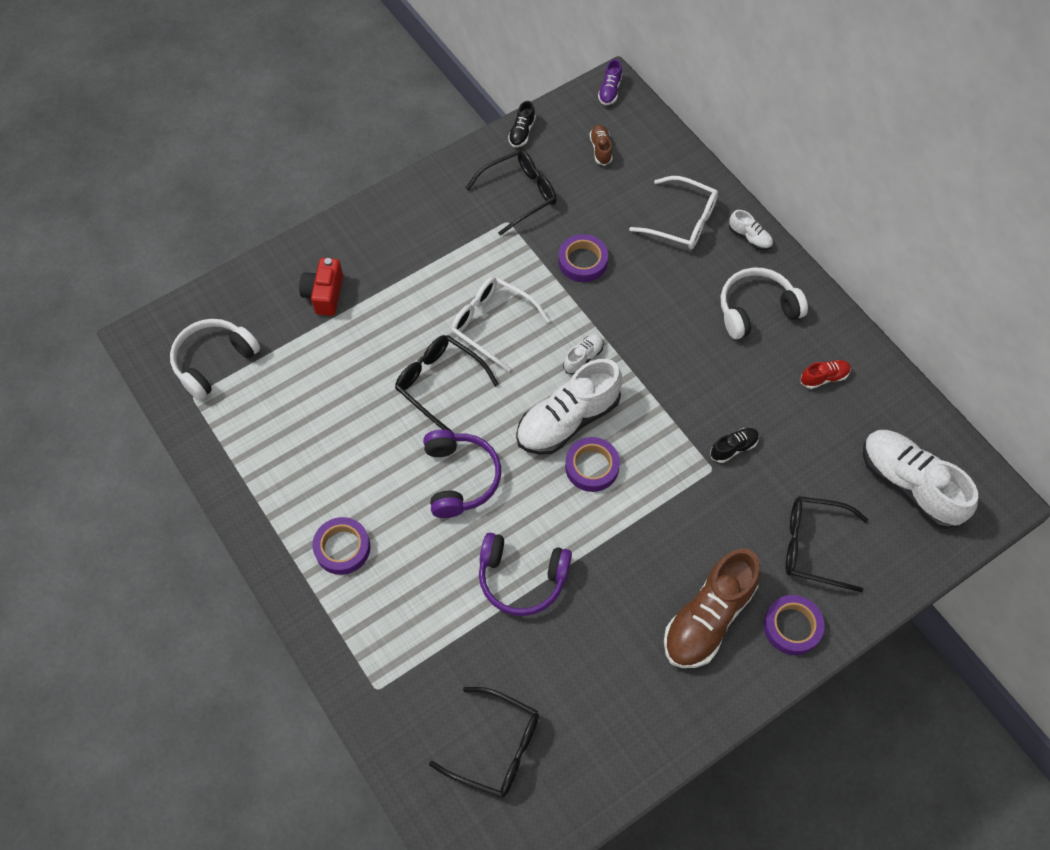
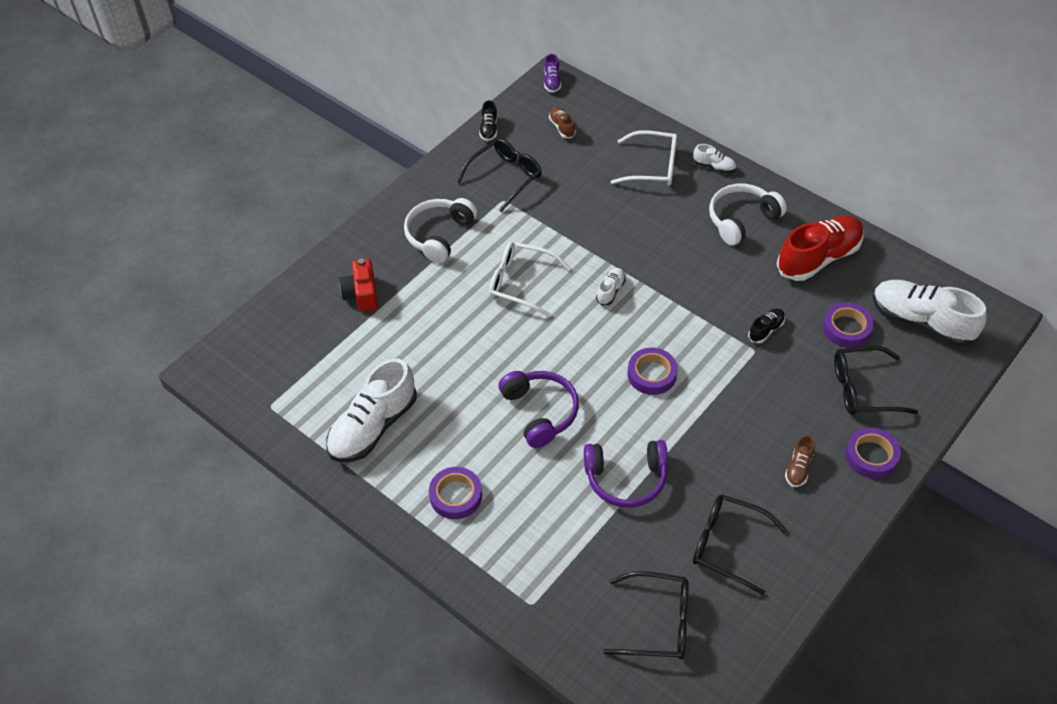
camera: 15 degrees left, 10 degrees down
white headphones [170,319,260,400] -> white headphones moved to [404,198,477,263]
black glasses [395,335,499,431] -> black glasses moved to [693,495,787,595]
white shoe [516,359,622,455] -> white shoe moved to [326,359,417,462]
purple tape [558,234,608,282] -> purple tape moved to [823,302,874,348]
brown shoe [664,549,760,668] -> brown shoe [785,435,815,487], size x0.45
red shoe [801,360,851,389] -> red shoe [777,216,864,281], size x2.21

